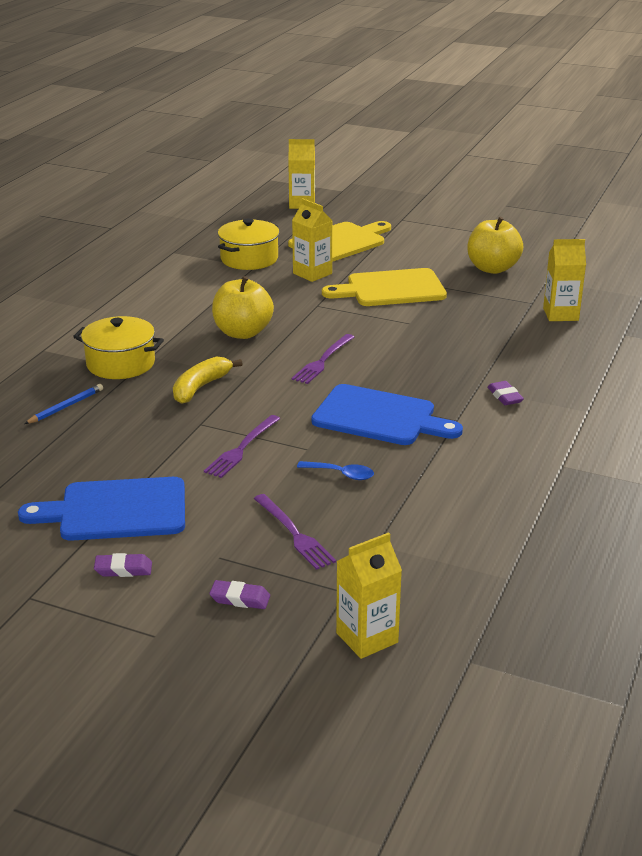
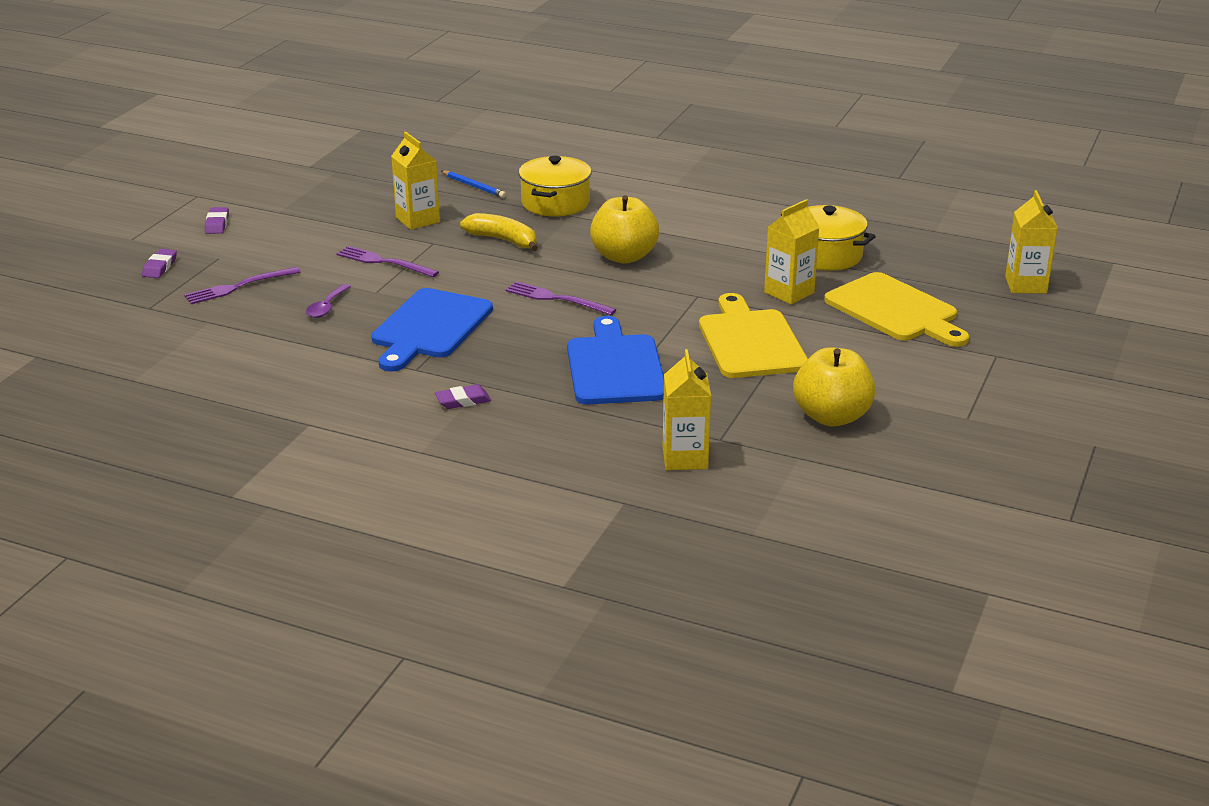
camera: 90 degrees right, 0 degrees up
blue cutting board [18,477,185,541] -> blue cutting board moved to [567,316,664,404]
blue spoon [297,461,374,480] -> purple spoon [306,284,351,318]
yellow carton [336,532,402,659] -> yellow carton moved to [391,132,440,230]

